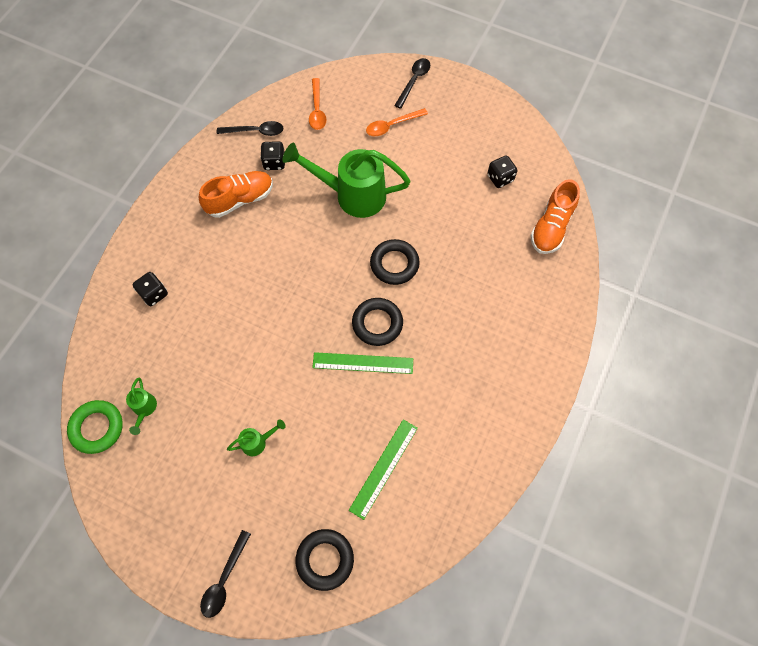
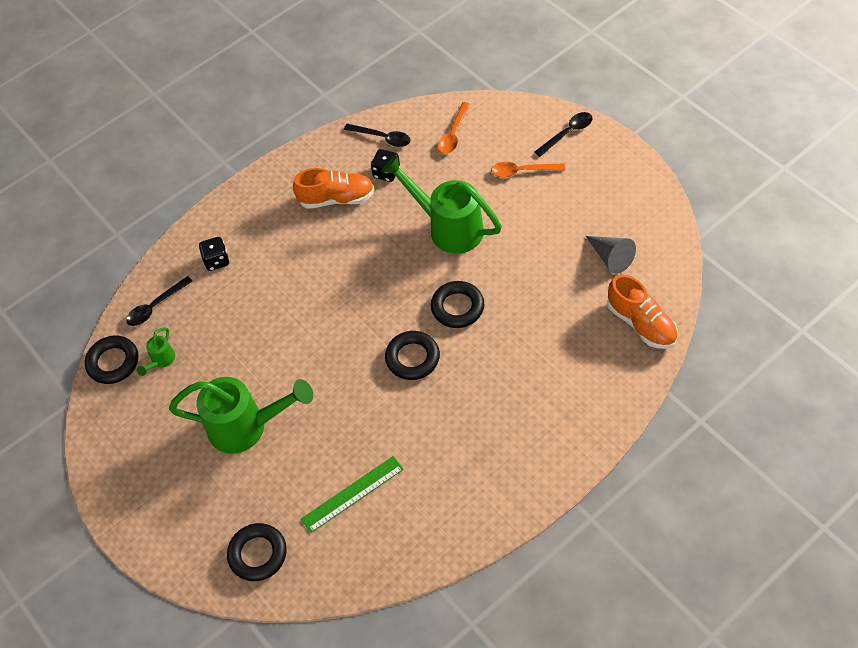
camera: 30 degrees right, 10 degrees down
green ring [67,400,123,454] -> black ring [85,336,138,384]
black spoon [200,530,251,618] -> black spoon moved to [126,276,193,326]
green watering can [227,419,286,456] -> green watering can [169,377,313,453], size x2.30
green ruler [312,352,413,374] -> none
black dice [487,155,517,188] -> grey cone [586,236,636,274]
orange shoe [530,179,580,254] -> orange shoe turned 90 degrees counterclockwise [607,275,678,349]

